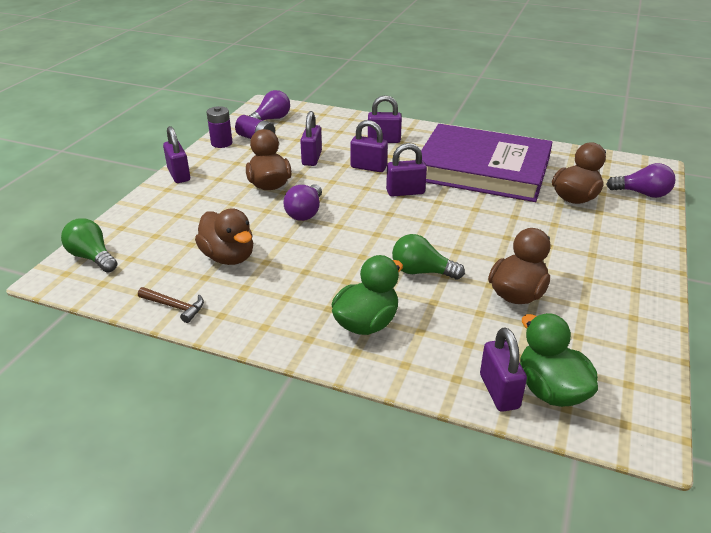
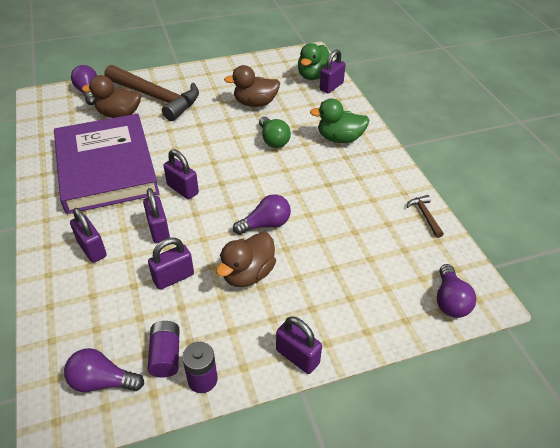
camera: 130 degrees left, 10 degrees up
green light bulb [61,218,118,272] -> purple light bulb [437,264,477,318]
purple padlock [163,126,190,183] -> purple padlock turned 75 degrees counterclockwise [276,316,322,374]
brown duck [195,208,253,265] -> none
none -> brown hammer [104,65,199,121]

